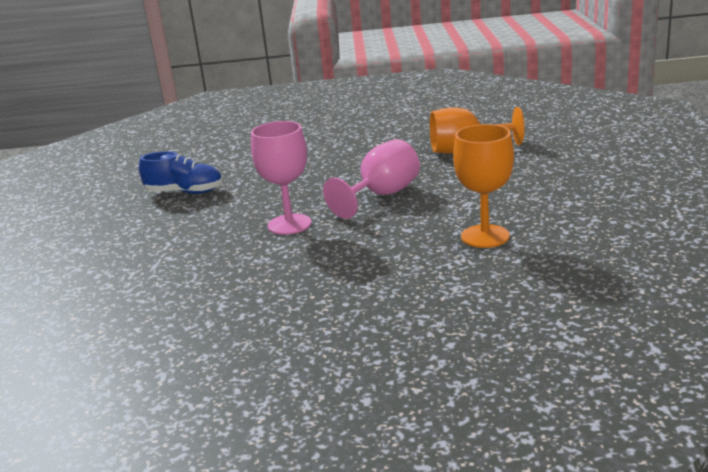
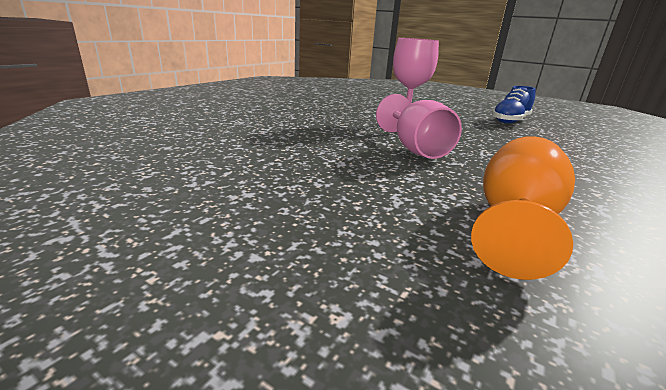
camera: 120 degrees right, 0 degrees up
orange goblet [453,124,514,248] -> none

